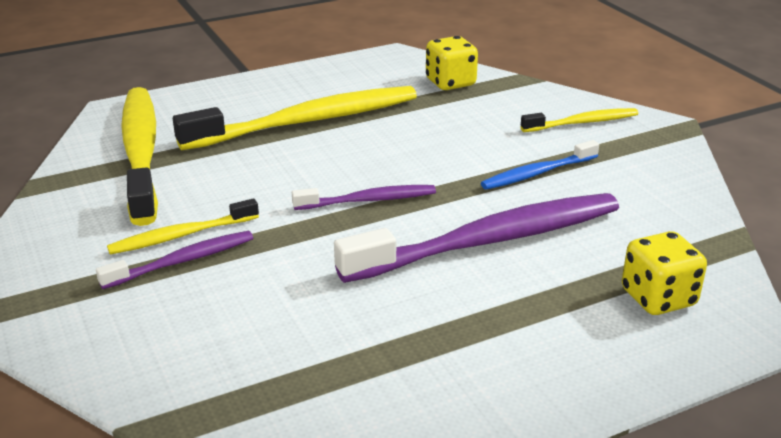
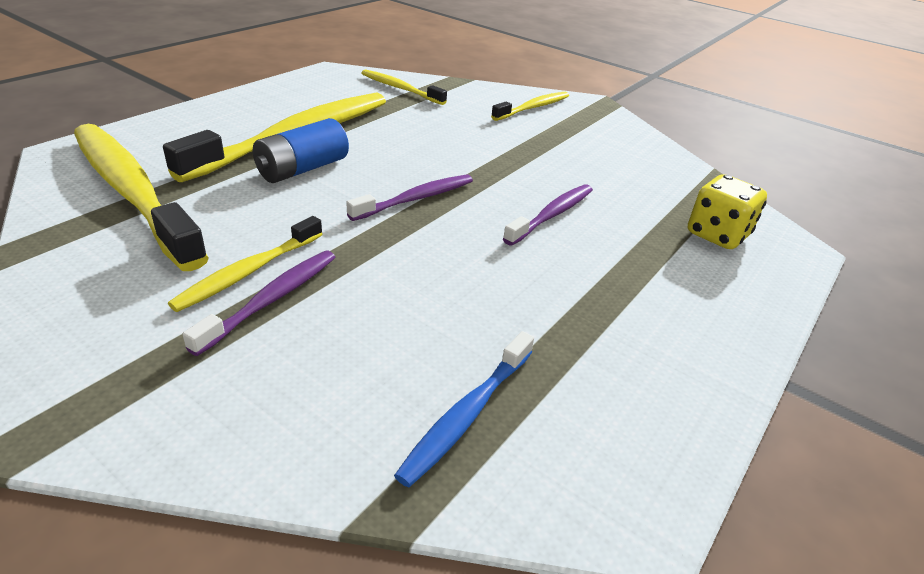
camera: 30 degrees left, 5 degrees up
purple toothbrush [334,193,619,283] -> purple toothbrush [503,184,593,246], size x0.50
yellow dice [426,36,478,90] -> yellow toothbrush [361,69,447,105]
blue toothbrush [481,140,599,190] -> blue toothbrush moved to [394,331,534,487]
none -> blue battery [253,118,349,183]

